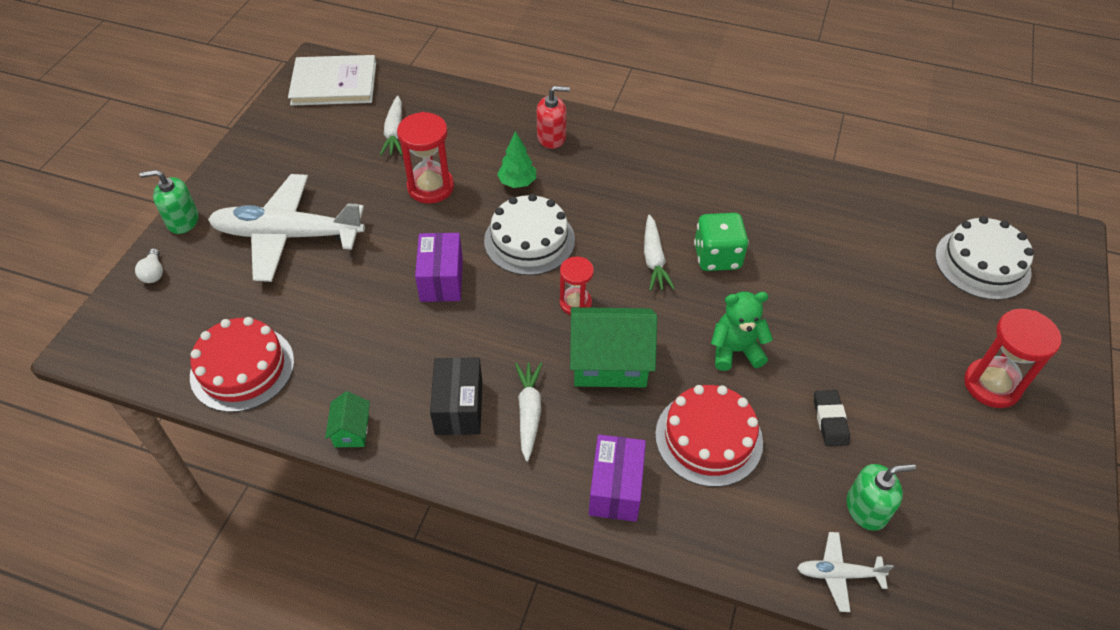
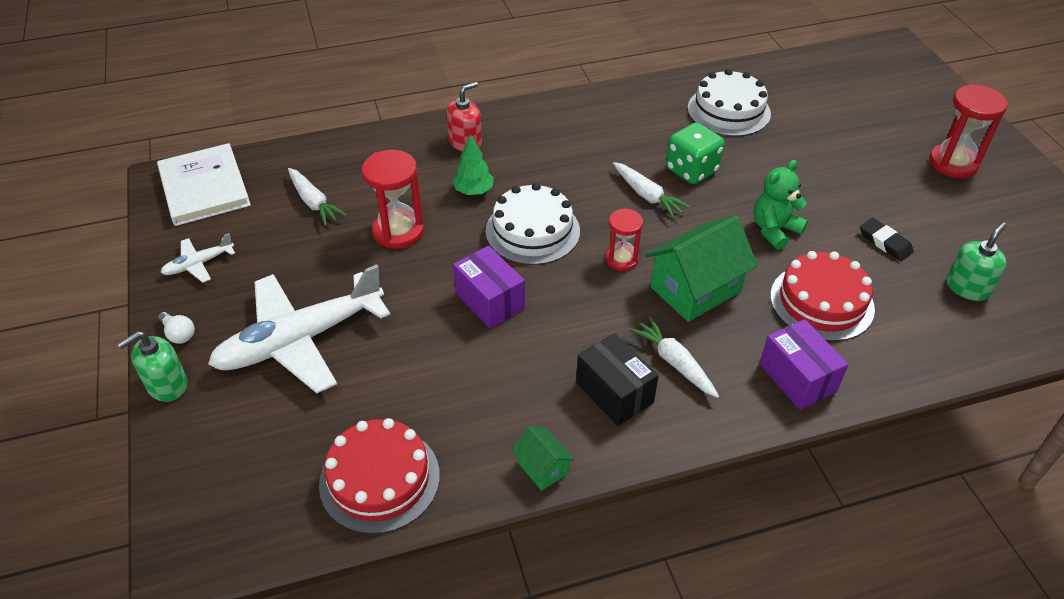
camera: 35 degrees left, 5 degrees down
white light bulb [135,248,163,283] -> white light bulb moved to [158,312,195,344]
white book [288,55,376,106] -> white book turned 75 degrees counterclockwise [157,143,251,226]
white plane [797,532,894,612] -> white plane moved to [160,233,235,283]
white cake [935,216,1034,300] -> white cake moved to [688,69,771,137]

